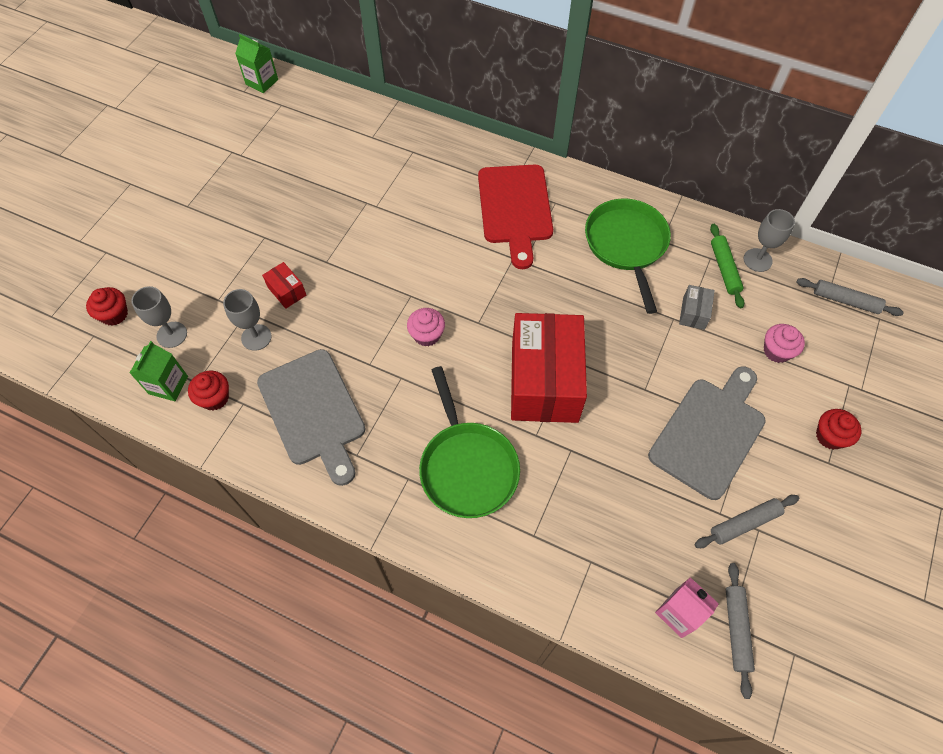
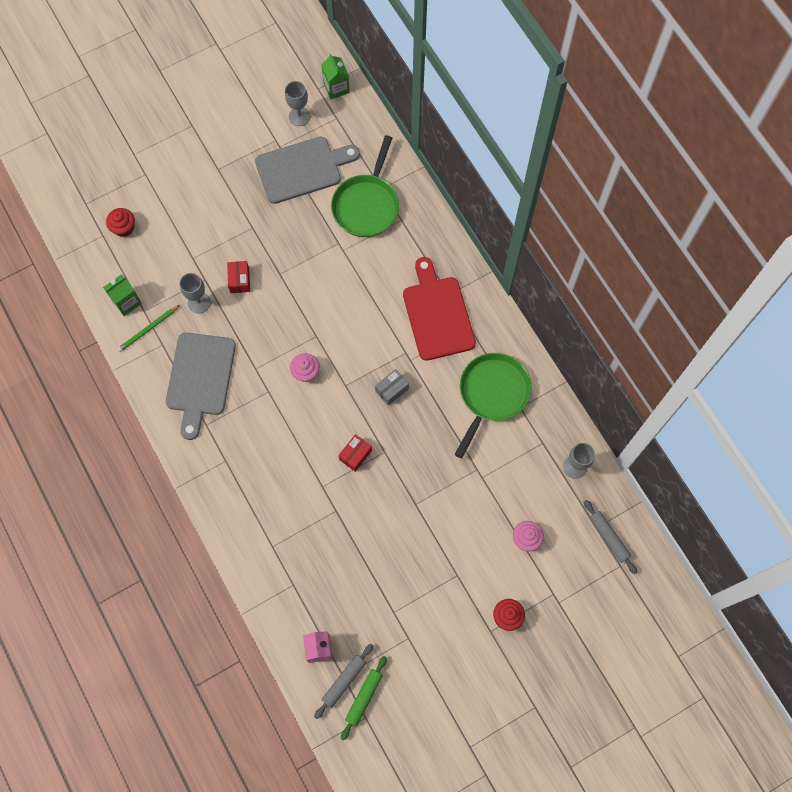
camera: 35 degrees right, 10 degrees up
grey goblet [131,286,187,348] -> grey goblet moved to [285,81,310,126]
red cupcake [188,371,229,411] -> green pencil [117,305,180,352]
green pan [419,366,520,518] -> green pan moved to [331,135,399,237]
red cutting board [478,165,553,269] -> red cutting board turned 135 degrees clockwise [403,257,476,361]
red box [511,313,587,423] -> red box [338,434,372,472], size x0.40
grey cutting board [648,367,766,500] -> grey cutting board moved to [255,137,360,204]
grey box [679,285,715,330] -> grey box moved to [375,369,409,405]
grey rolling pin [695,495,799,548] -> none
green rolling pin [710,224,744,308] -> green rolling pin moved to [341,656,387,740]

